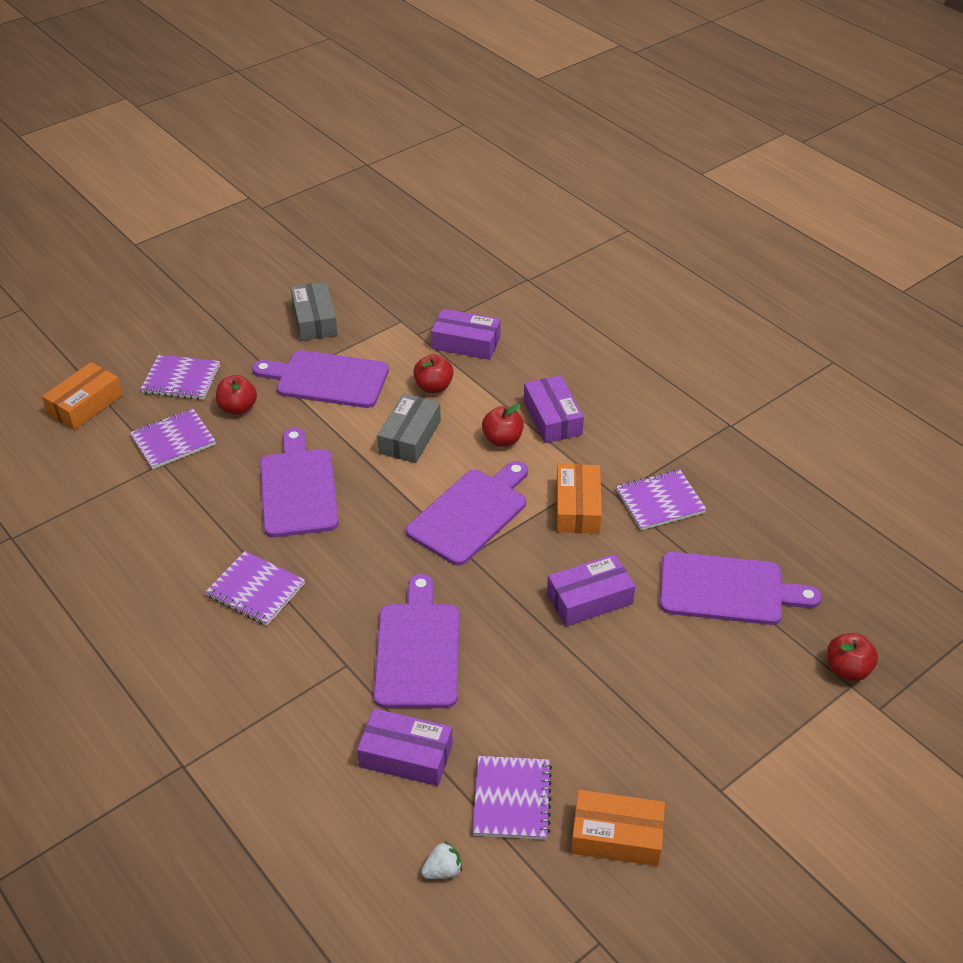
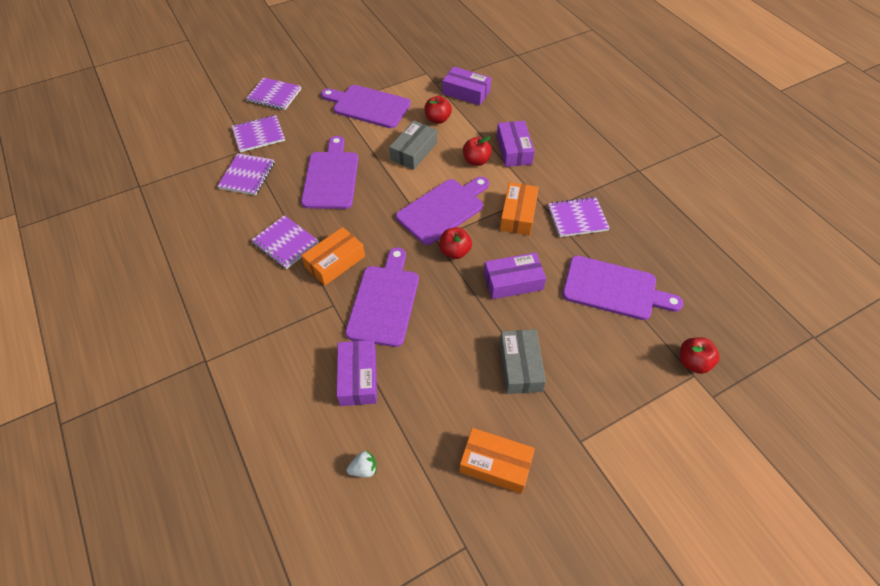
camera: 10 degrees right, 10 degrees up
orange box [42,362,123,430] -> orange box moved to [301,227,365,286]
red apple [216,375,257,415] -> red apple moved to [439,227,472,259]
grey box [291,282,338,341] -> grey box moved to [499,329,546,394]
purple box [357,708,453,786] -> purple box turned 60 degrees clockwise [337,340,377,406]
purple notebook [473,756,552,840] -> purple notebook moved to [217,153,275,195]

